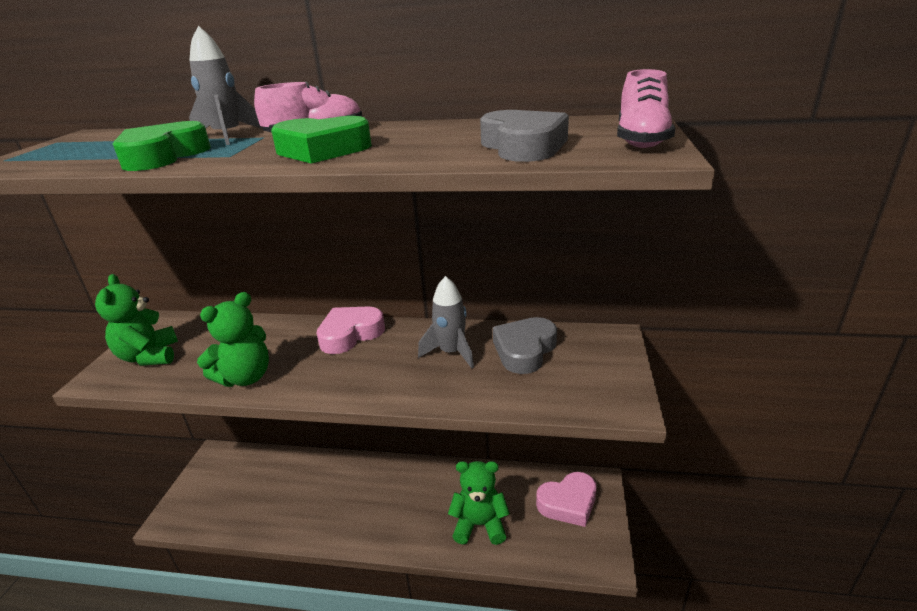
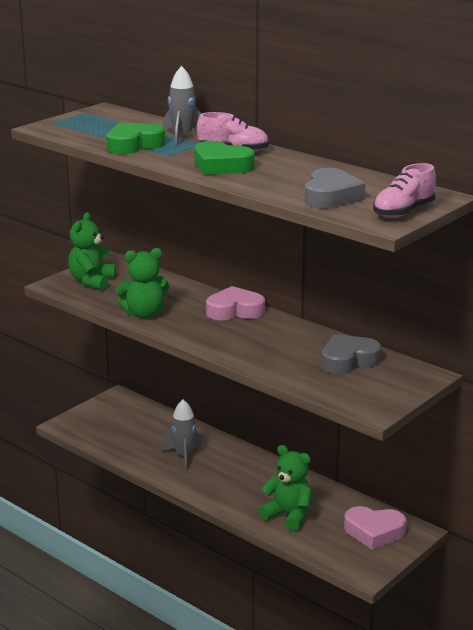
camera: 30 degrees right, 5 degrees down
grey rocket [418,276,474,368] -> grey rocket moved to [161,399,206,470]

